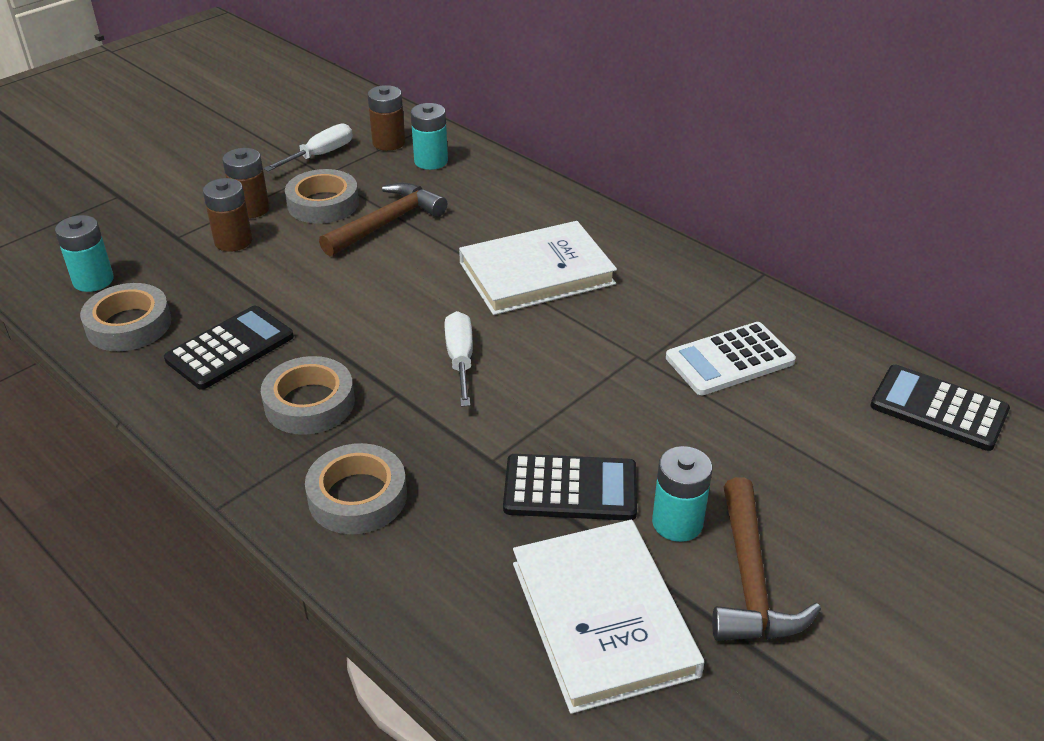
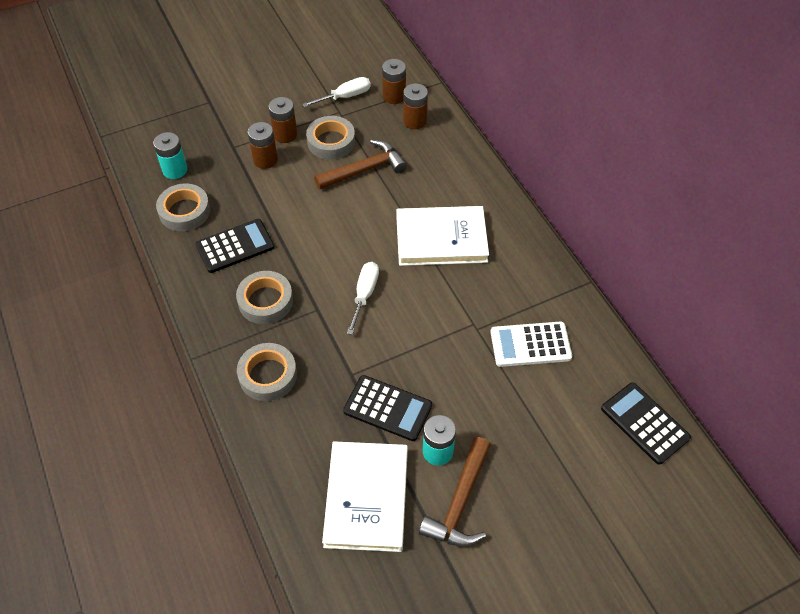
camera: 20 degrees right, 15 degrees up
turquoise battery [411,103,448,170] -> brown battery [403,83,428,129]

